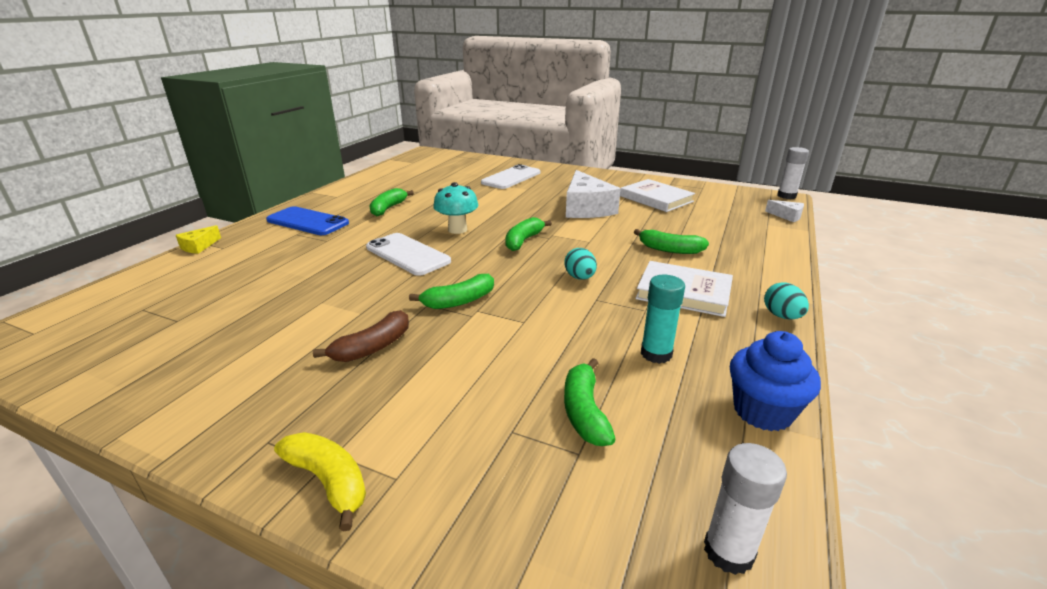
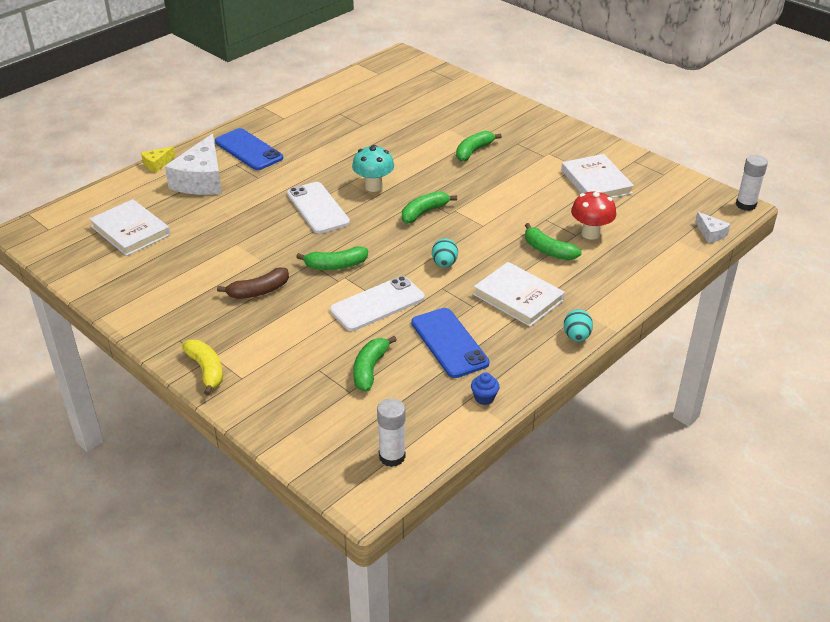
camera: 20 degrees right, 10 degrees up
green banana [370,188,414,216] -> green banana moved to [456,131,502,162]
white phone [481,164,540,189] -> white phone moved to [330,276,424,331]
white cheese [566,170,621,218] -> white cheese moved to [165,134,222,195]
turquoise glue stick [641,275,685,364] -> blue phone [412,308,489,378]
blue cupcake [730,331,821,431] -> blue cupcake [471,372,500,405], size x0.51
none -> white book [89,199,170,256]
none -> red mushroom [571,190,616,240]

